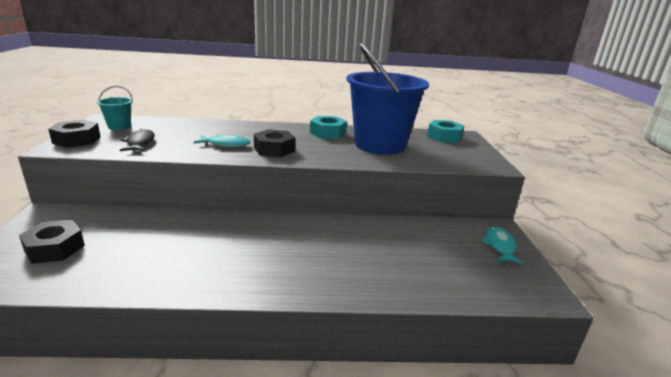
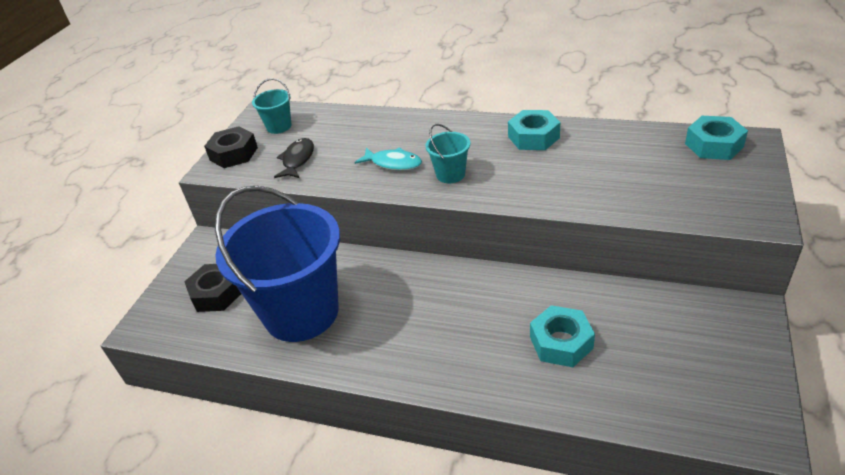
camera: 25 degrees right, 15 degrees up
black nut [254,129,295,157] -> turquoise bucket [425,124,471,183]
blue bucket [346,43,429,155] -> blue bucket moved to [215,186,340,342]
turquoise fish [482,226,524,265] -> none
none -> turquoise nut [530,305,595,367]

